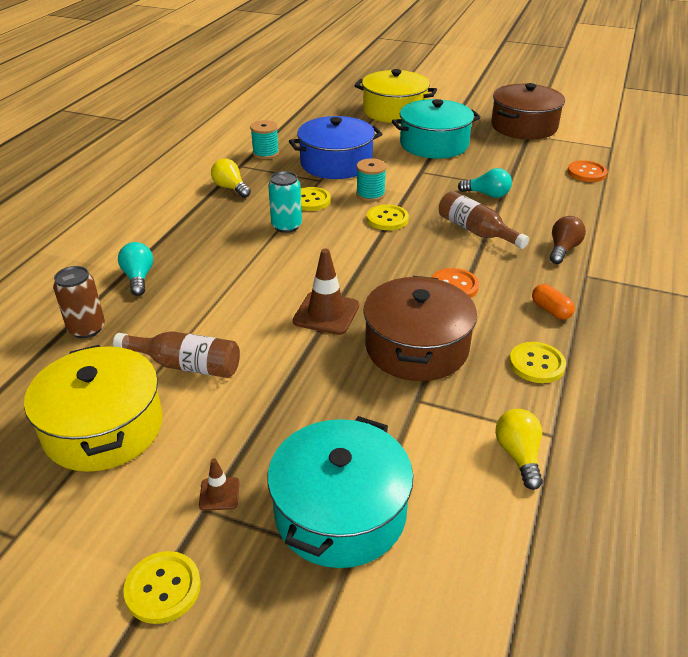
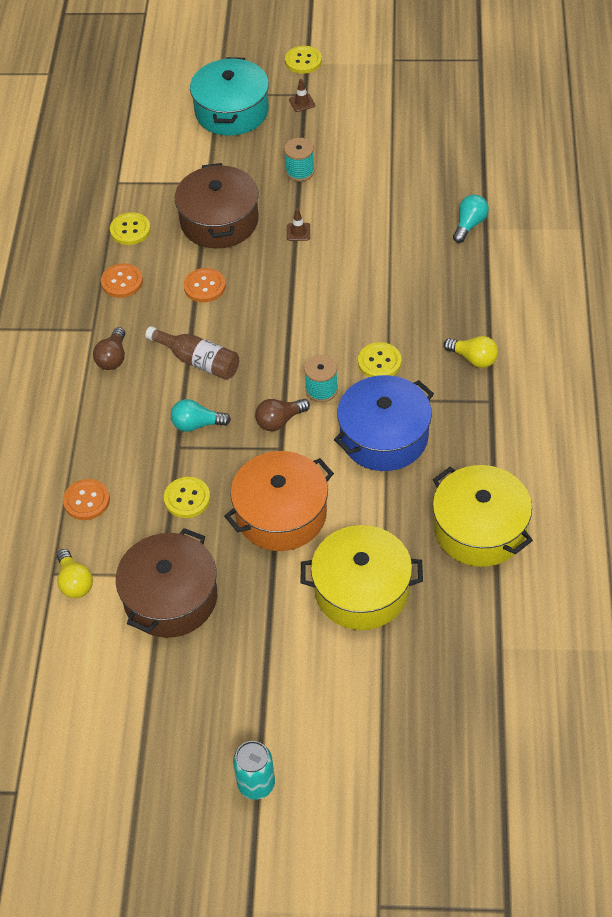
camera: 165 degrees right, 15 degrees up
yellow pot [24,345,163,472] -> yellow pot moved to [433,465,533,567]
brown can [53,266,105,338] -> none
brown bottle [113,331,240,378] -> none
turquoise light bulb [118,242,153,296] -> turquoise light bulb turned 120 degrees counterclockwise [453,195,489,243]
turquoise spool [250,120,279,159] -> turquoise spool moved to [284,138,315,181]
turquoise can [268,171,302,233] -> turquoise can moved to [233,741,275,800]
brown traffic cone [293,249,359,335] -> brown traffic cone [287,208,310,241], size x0.52
yellow button [367,205,409,230] -> yellow button moved to [164,477,210,518]
turquoise pot [392,99,481,159] -> orange pot [224,451,334,551]
yellow light bulb [495,409,543,490] -> yellow light bulb moved to [57,549,93,598]
orange capsule [532,284,575,320] -> orange button [101,263,143,298]
none -> brown light bulb [255,399,310,431]

